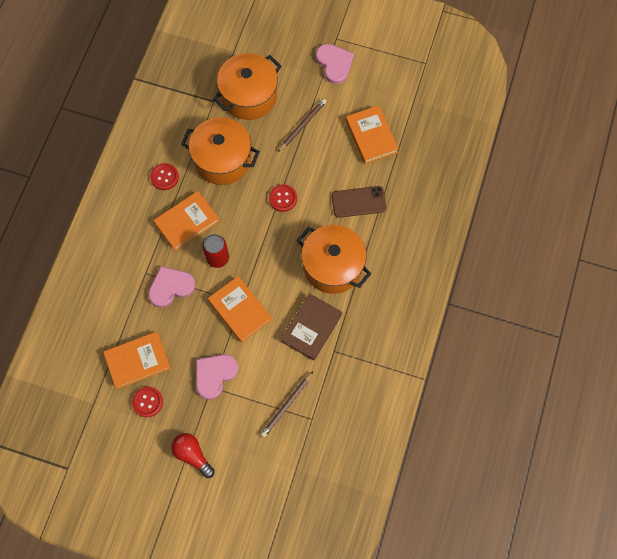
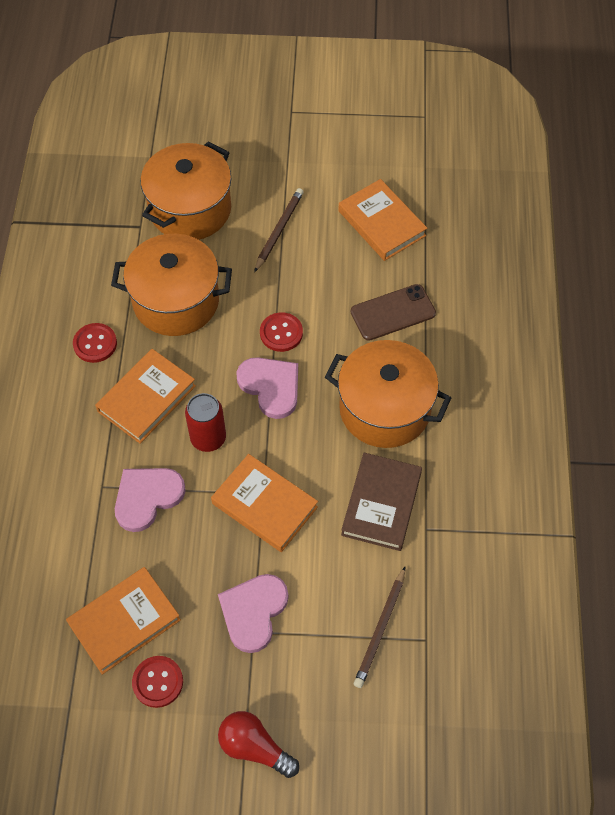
camera: 15 degrees left, 10 degrees down
pink heart [316,44,354,84] -> pink heart moved to [236,357,298,419]

